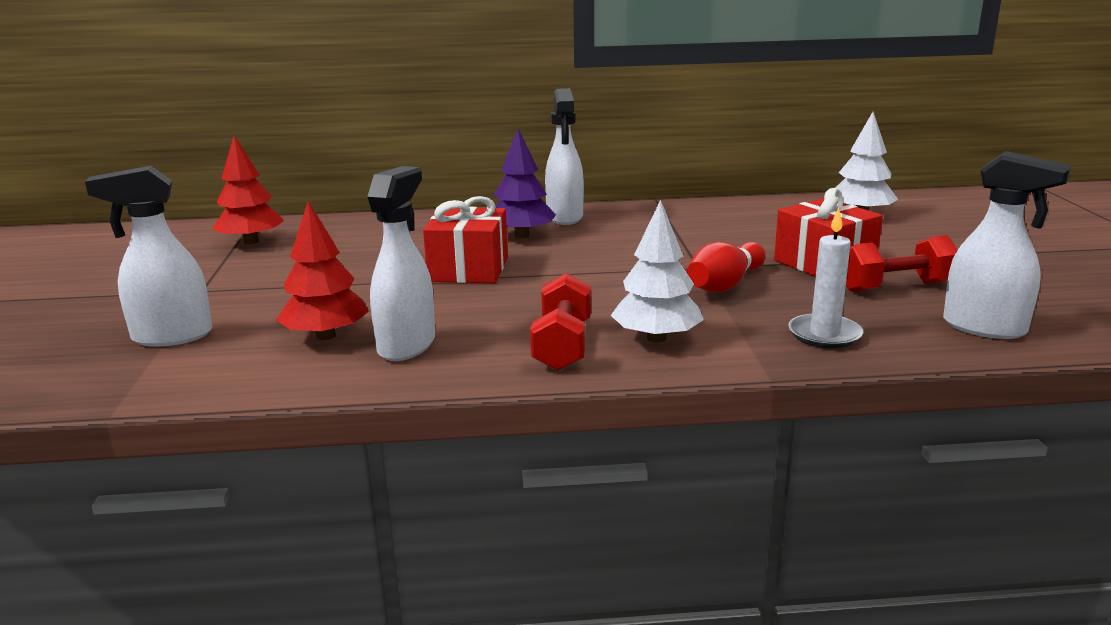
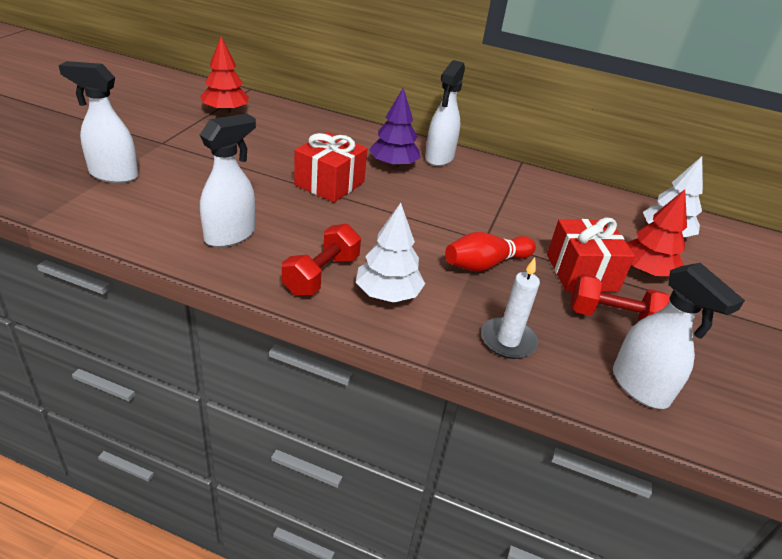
camera: 20 degrees right, 15 degrees up
red tree [276,201,369,340] -> red tree moved to [626,189,687,276]

